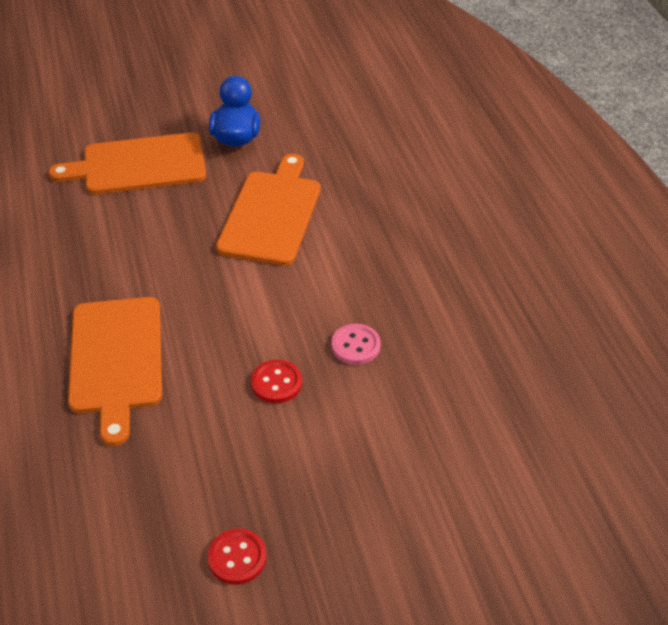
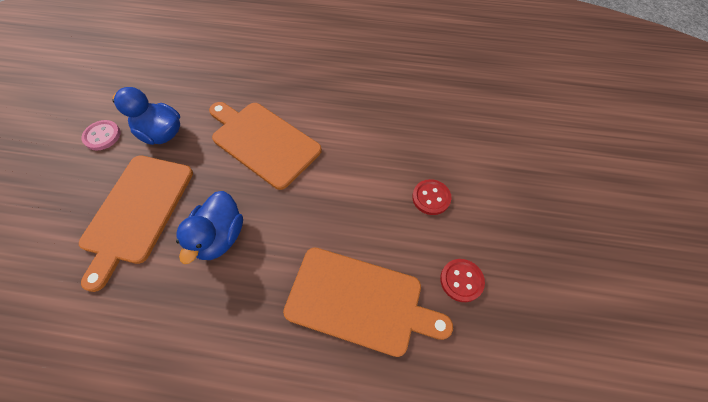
camera: 65 degrees left, 15 degrees up
red button [208,529,267,585] -> red button moved to [440,259,485,302]
pink button [331,324,381,365] -> pink button moved to [81,120,121,150]
none -> blue duck [176,191,243,264]

